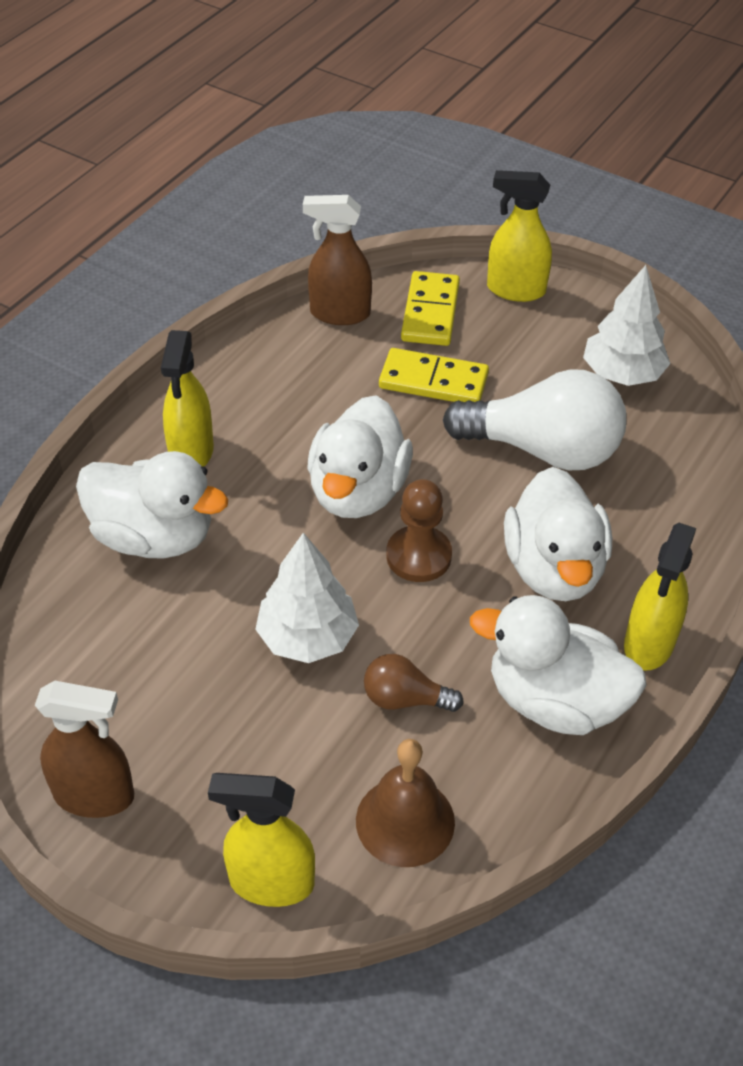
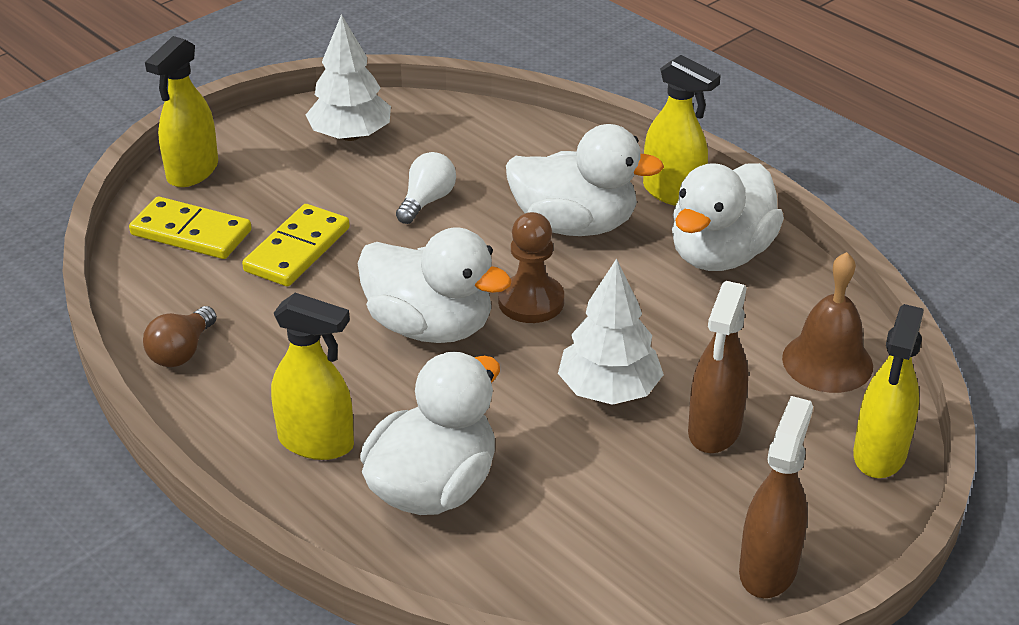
camera: 75 degrees left, 10 degrees down
brown spray bottle [303,195,372,325] -> brown spray bottle moved to [688,281,748,453]
brown light bulb [364,654,464,712] -> brown light bulb moved to [143,306,217,367]
white light bulb [443,369,626,470] -> white light bulb [396,152,456,224], size x0.48

